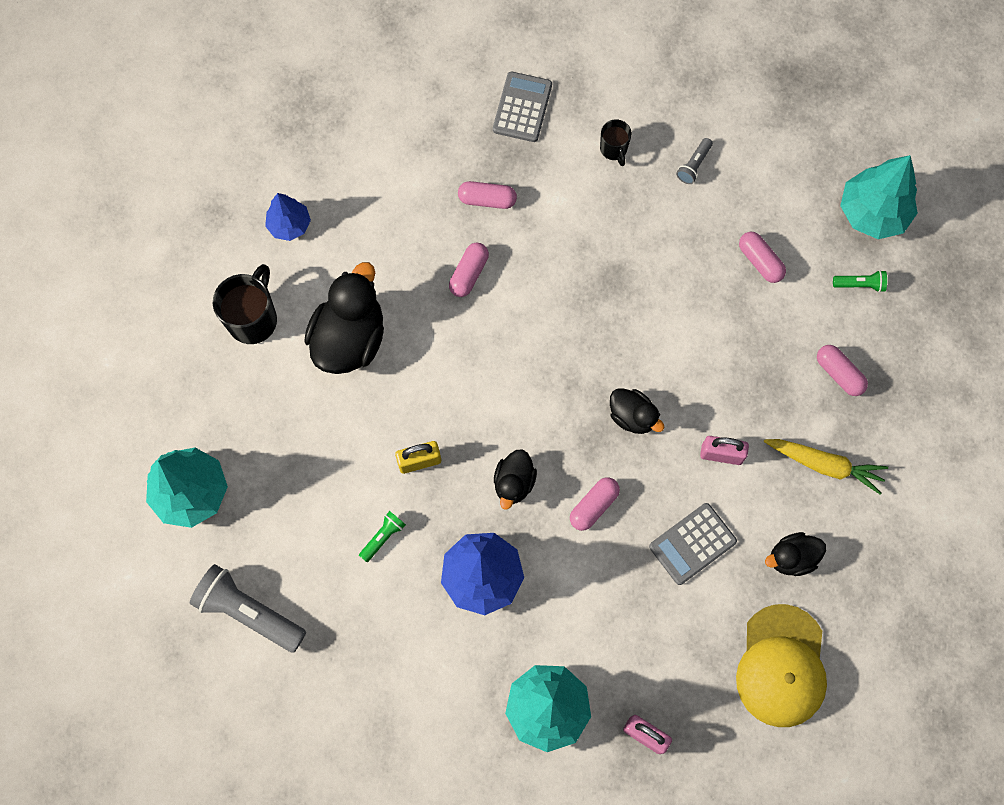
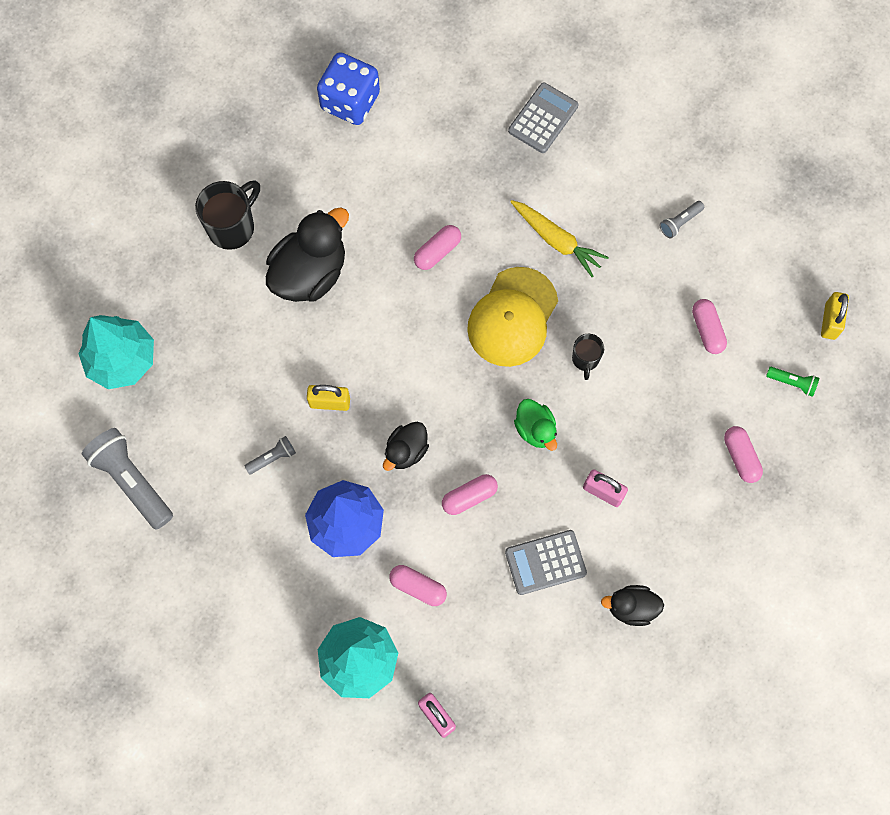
camera: 20 degrees right, 0 degrees up
blue tree [265,193,311,241] -> none
green flashlight [359,511,406,562] -> grey flashlight [245,436,296,474]
pink capsule [458,181,517,209] -> pink capsule moved to [389,565,447,606]
black mug [600,119,632,166] -> black mug moved to [572,334,604,380]
black duck [610,388,665,434] -> green duck [514,399,557,451]
yellow cap [736,604,827,727] -> yellow cap moved to [467,267,558,367]
yellow carrot [764,439,888,495] -> yellow carrot moved to [511,200,609,277]
turquoise tree [840,155,918,239] -> yellow padlock [821,292,849,340]
none -> blue dice [317,52,380,125]

